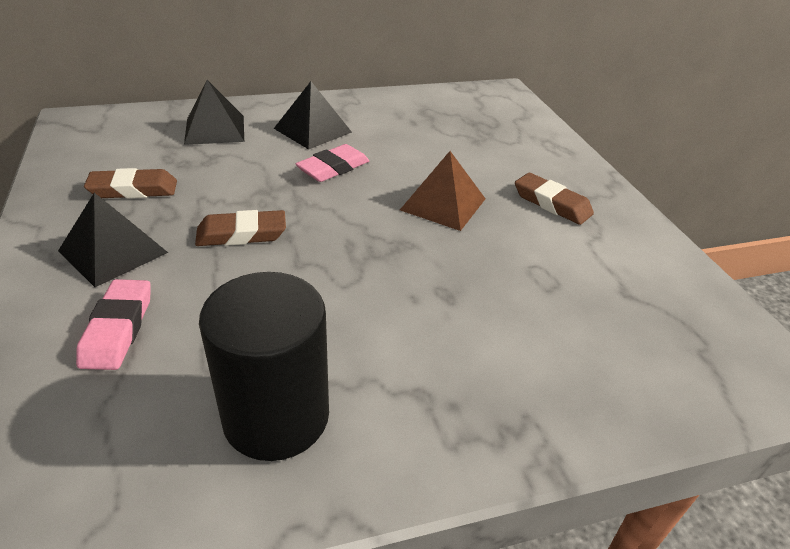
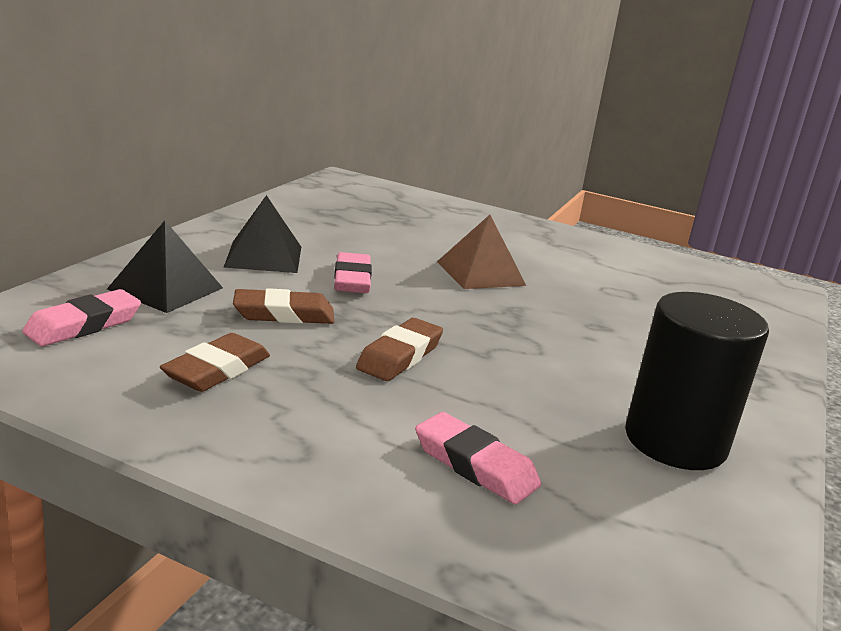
camera: 50 degrees left, 15 degrees down
black pyramid [58,193,168,287] -> none
brown eraser [515,173,594,225] -> brown eraser moved to [233,288,334,324]
none -> pink eraser [22,289,141,346]

